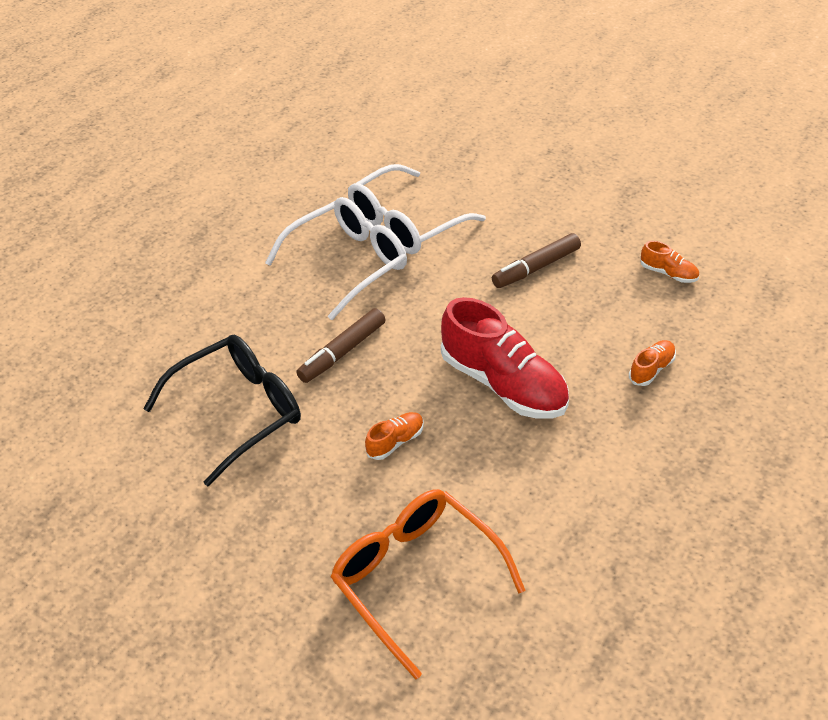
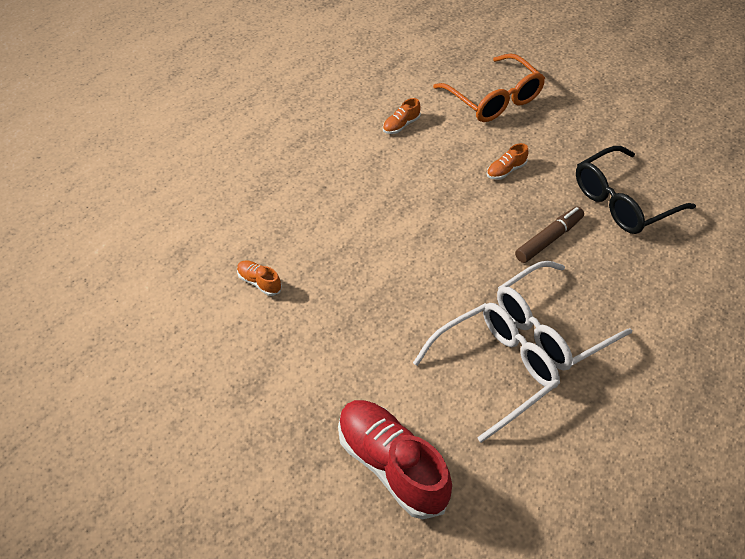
camera: 175 degrees left, 5 degrees up
red shoe [441,297,569,419] -> red shoe moved to [338,400,452,519]
brown marker [492,233,581,288] -> none
orange shoe [629,340,676,386] -> orange shoe moved to [383,98,421,134]

